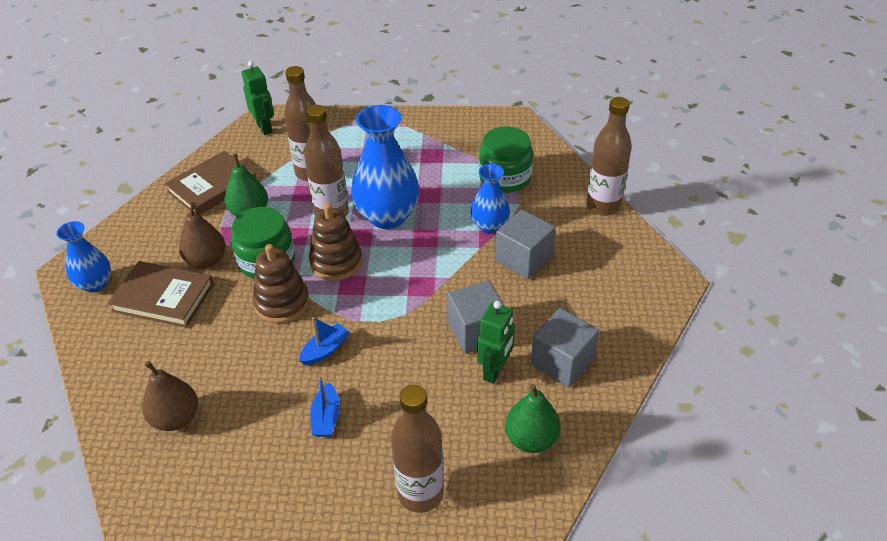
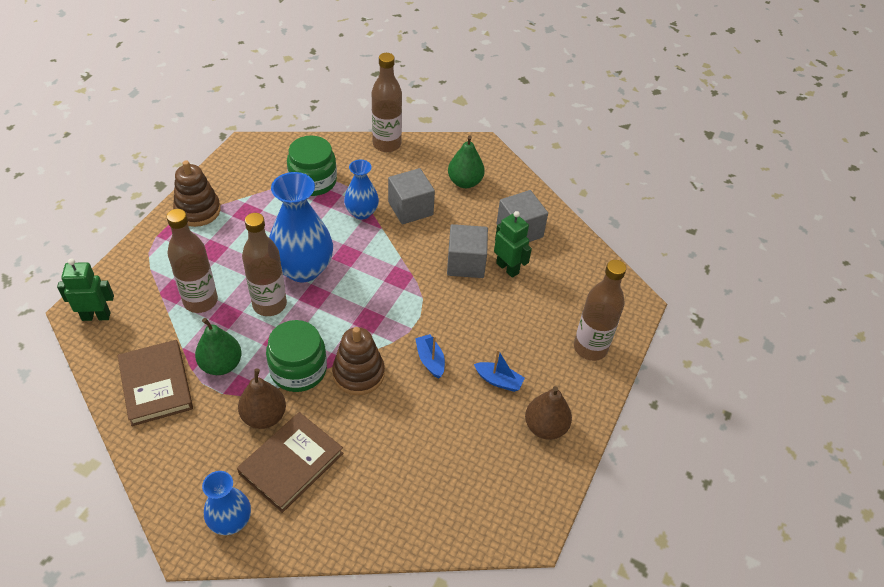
camera: 70 degrees left, 5 degrees up
brown pear [142,361,198,431] -> brown pear moved to [525,386,572,440]
brown stacking toy [309,203,362,281] -> brown stacking toy moved to [173,160,221,227]
green pear [505,384,561,453] -> green pear moved to [448,135,485,188]

